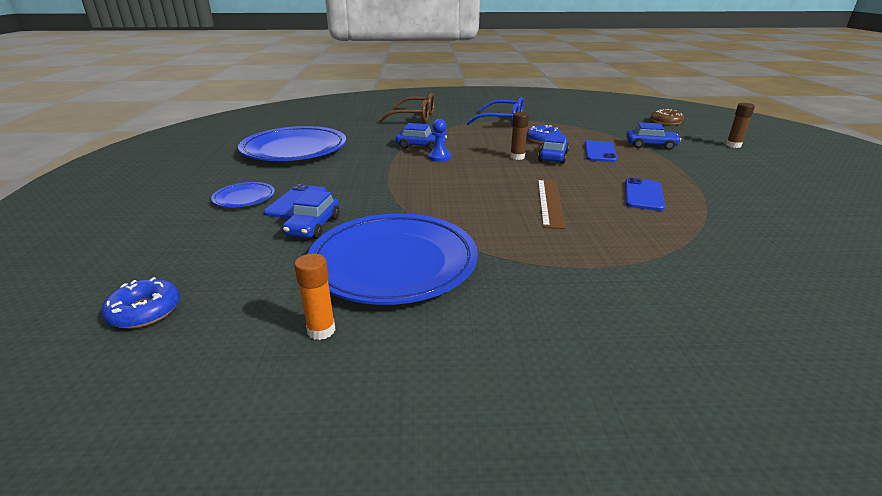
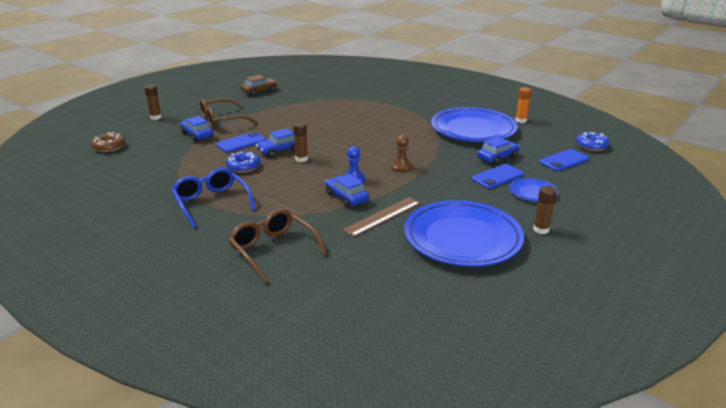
camera: 140 degrees left, 0 degrees up
brown ruler [538,179,565,229] -> brown ruler moved to [342,197,420,237]
blue phone [625,178,665,211] -> blue phone moved to [539,149,589,171]
none -> brown glasses [200,99,258,129]
none -> brown car [241,75,277,96]
none -> brown pawn [391,135,412,172]
none -> brown glue stick [533,186,557,234]

